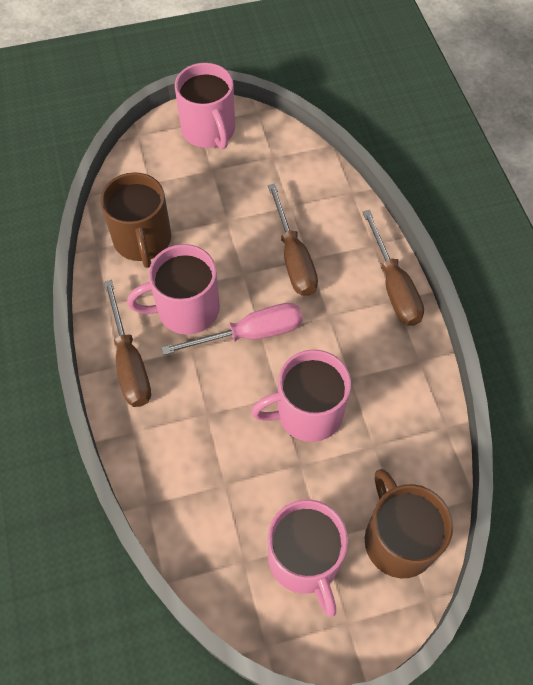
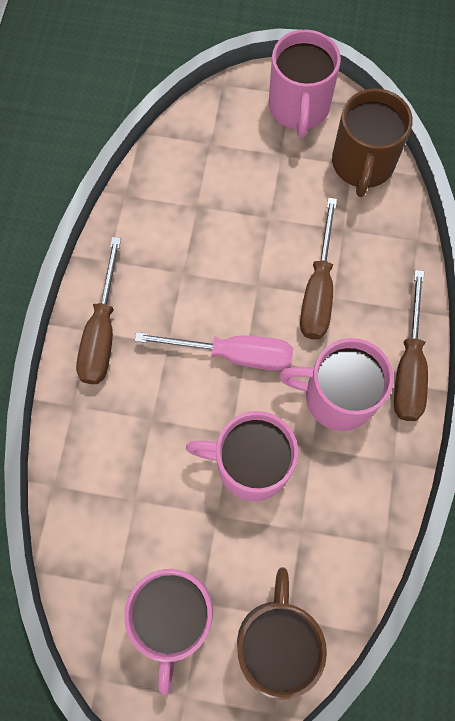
camera: 25 degrees right, 10 degrees up
brown mug [100,172,171,268] -> brown mug moved to [332,88,413,197]
pink mug [127,244,220,335] -> pink mug moved to [279,338,393,431]

